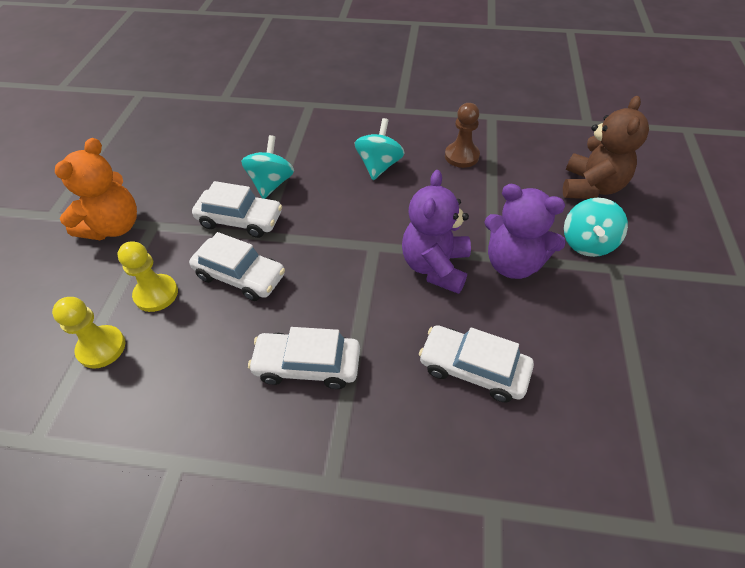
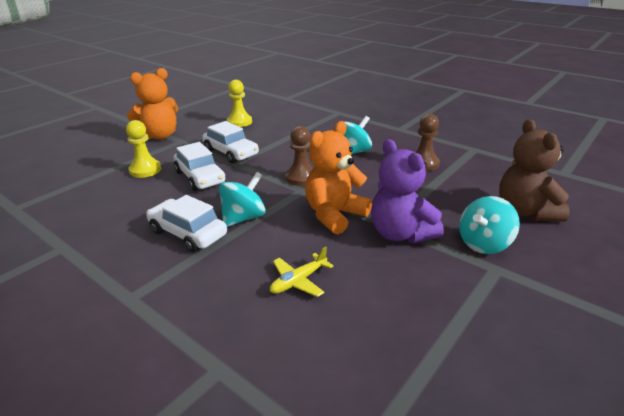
camera: 30 degrees right, 20 degrees down
yellow pawn [52,297,125,369] -> yellow pawn moved to [227,80,252,127]
turquoise spinning top [241,135,294,199] -> turquoise spinning top moved to [219,172,266,227]
purple teddy bear [402,170,471,294] -> orange teddy bear [305,121,372,235]
white car [419,325,534,402] -> yellow plane [270,246,333,297]
brown teddy bear [563,96,649,199] -> brown teddy bear turned 120 degrees clockwise [499,119,570,222]
none -> brown pawn [285,126,313,186]

